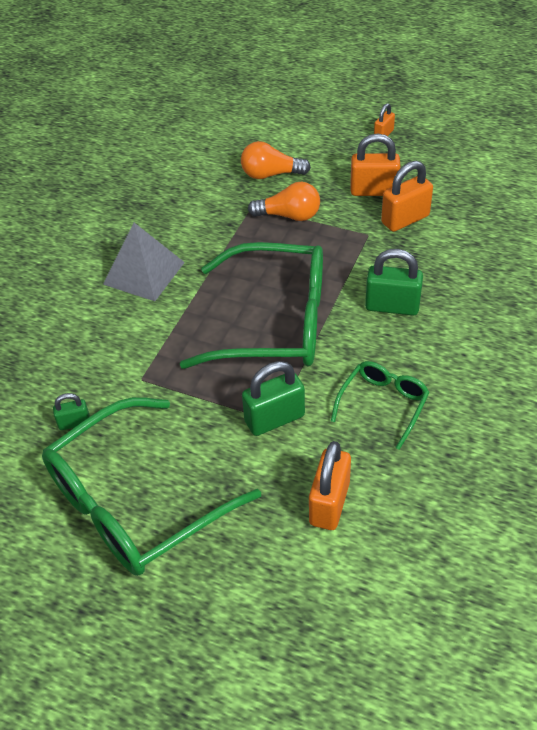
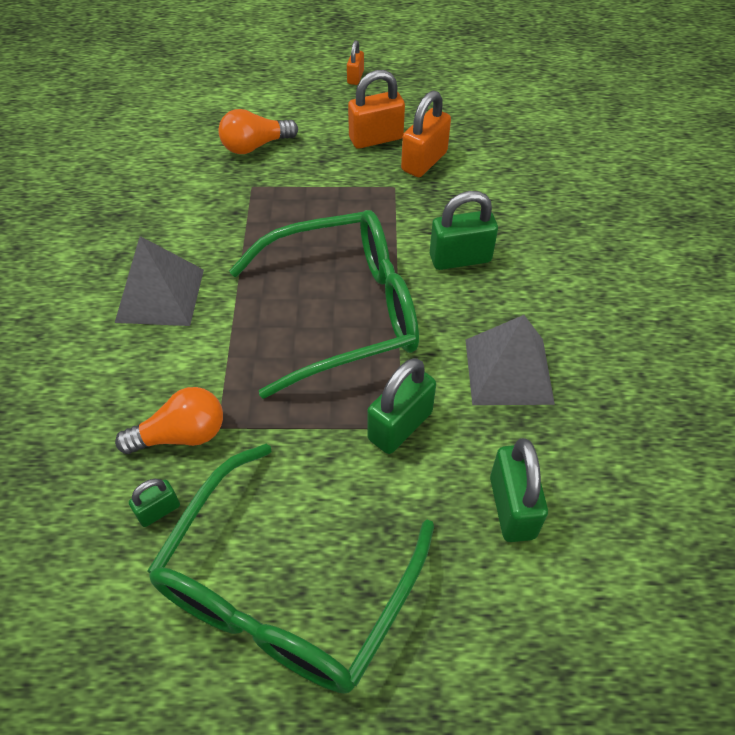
camera: 25 degrees left, 5 degrees up
orange light bulb [248,182,320,221] -> orange light bulb moved to [115,387,223,454]
orange padlock [309,441,351,530] -> green padlock [490,438,548,542]
green glasses [331,361,430,450] -> grey pyramid [466,315,555,405]

